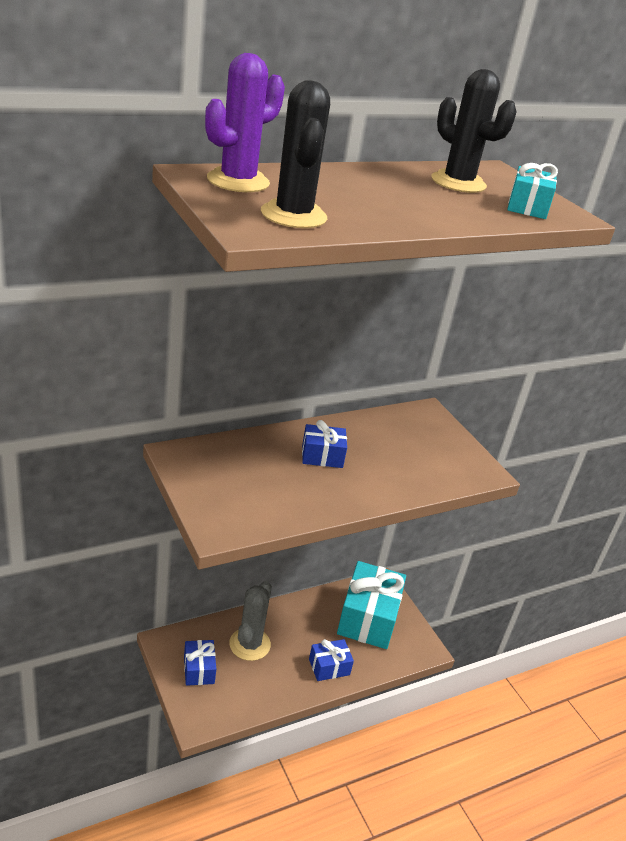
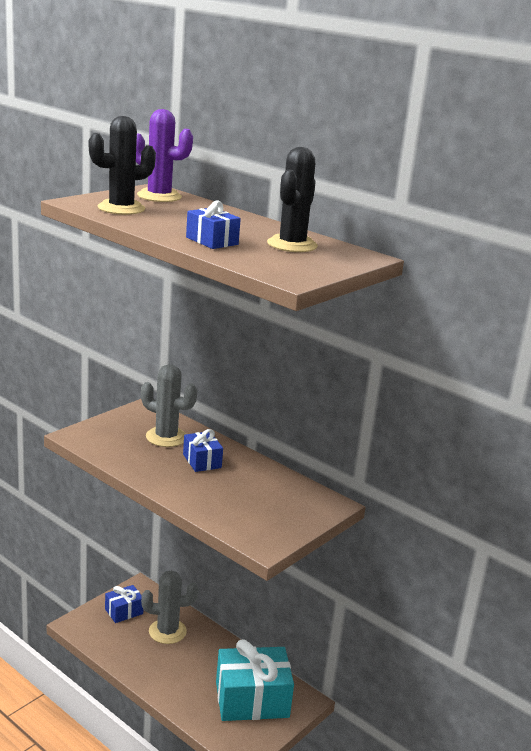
camera: 70 degrees right, 10 degrees down
blue gift [309,639,354,681] -> blue gift moved to [186,200,241,249]
turquoise gift [507,163,558,219] -> none
none -> grey cactus [141,364,197,447]

